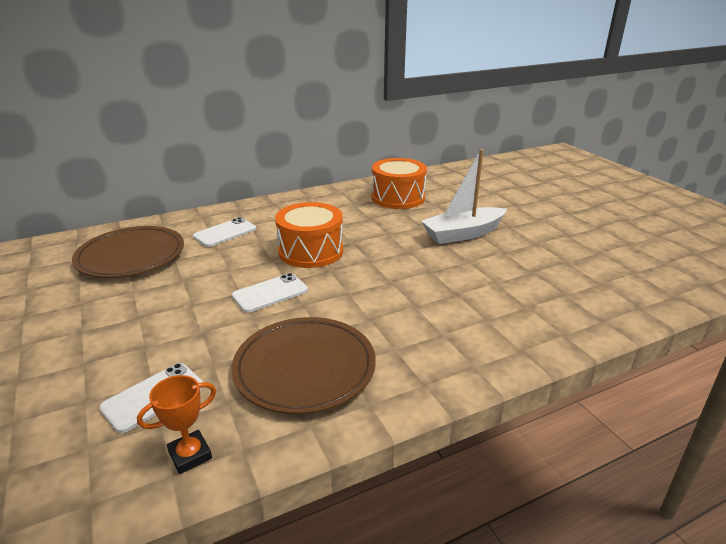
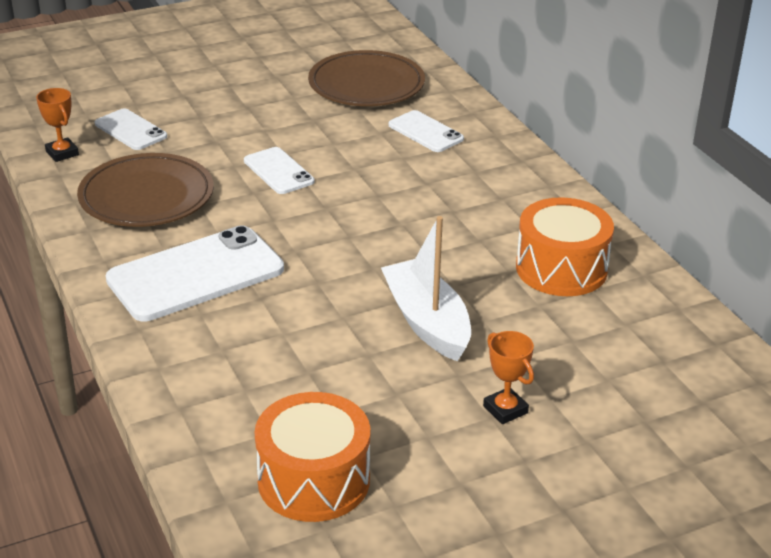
camera: 90 degrees right, 5 degrees up
orange drum [275,202,343,268] -> orange drum moved to [255,392,370,522]
none -> white phone [106,225,284,322]
none -> orange trophy [483,331,534,424]

